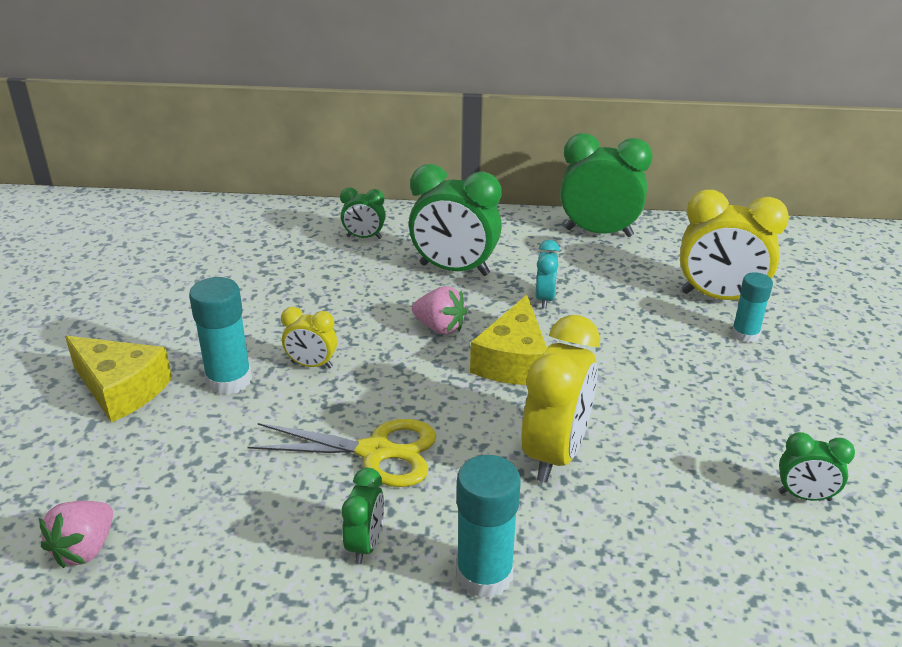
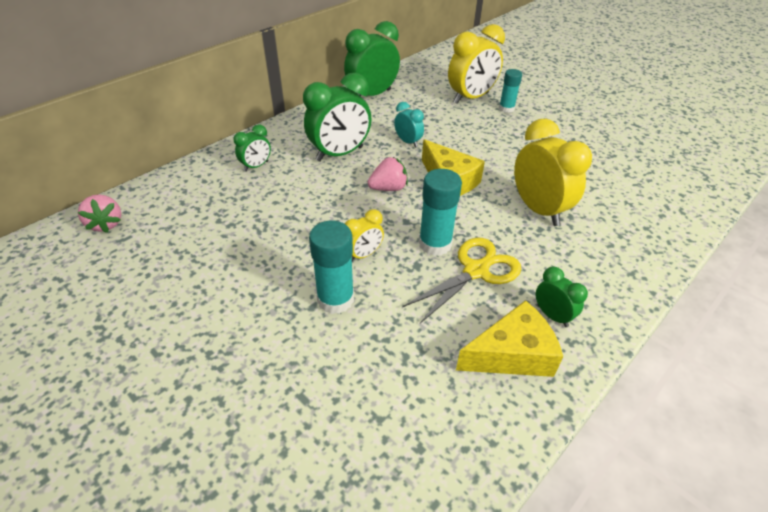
camera: 50 degrees left, 10 degrees up
pink strawberry [39,501,113,568] -> pink strawberry moved to [78,194,121,233]
yellow cheese [65,336,172,423] -> yellow cheese moved to [456,300,563,377]
turquoise glue stick [457,455,521,598] -> turquoise glue stick moved to [419,169,462,256]
green clock [779,432,855,501] -> none

